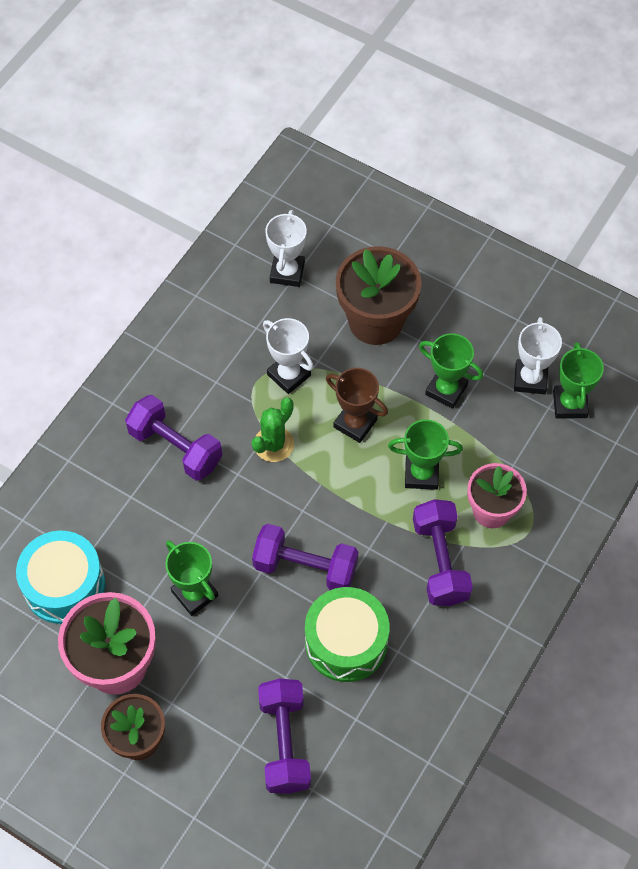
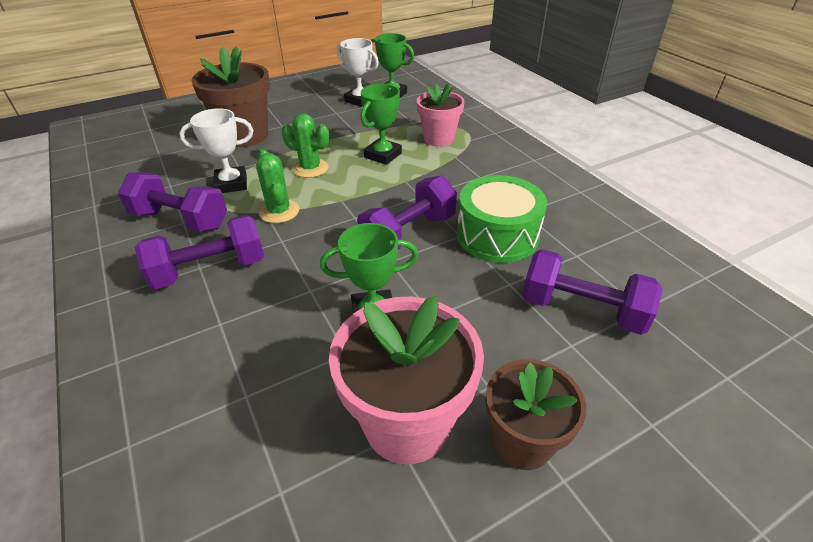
camera: 60 degrees left, 20 degrees down
turquoise drum [16,531,105,624] -> none
white trophy [265,210,307,287] -> none
brown trophy [326,368,388,443] -> green cactus [282,114,329,178]
purple dumbbell [413,499,473,606] -> purple dumbbell moved to [118,172,227,232]
green trophy [419,333,483,409] -> none

